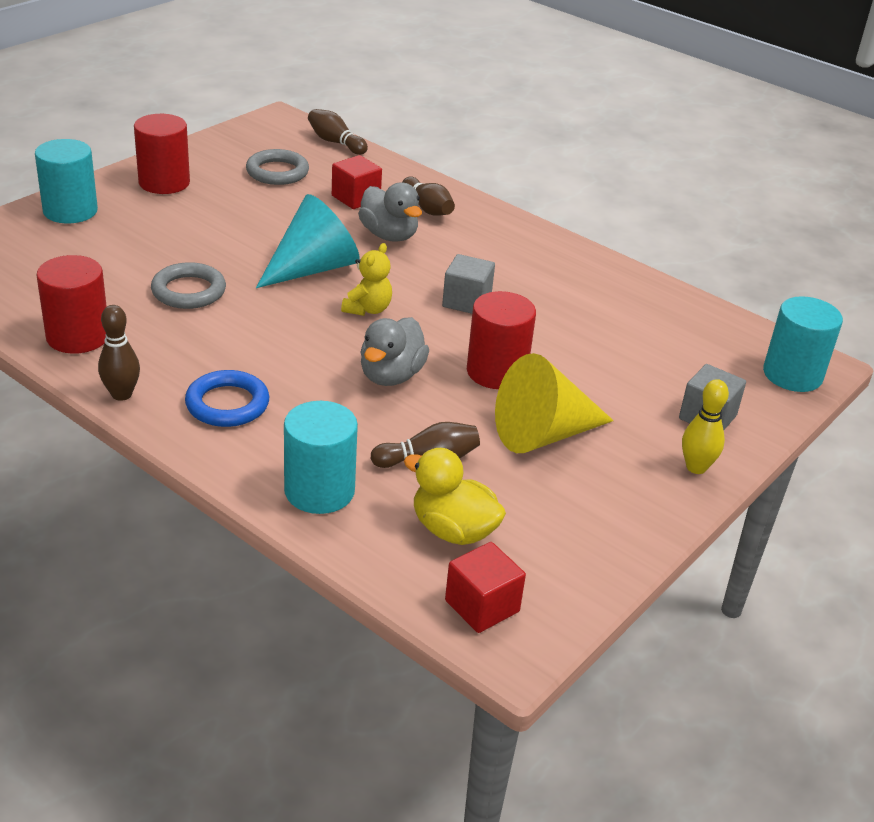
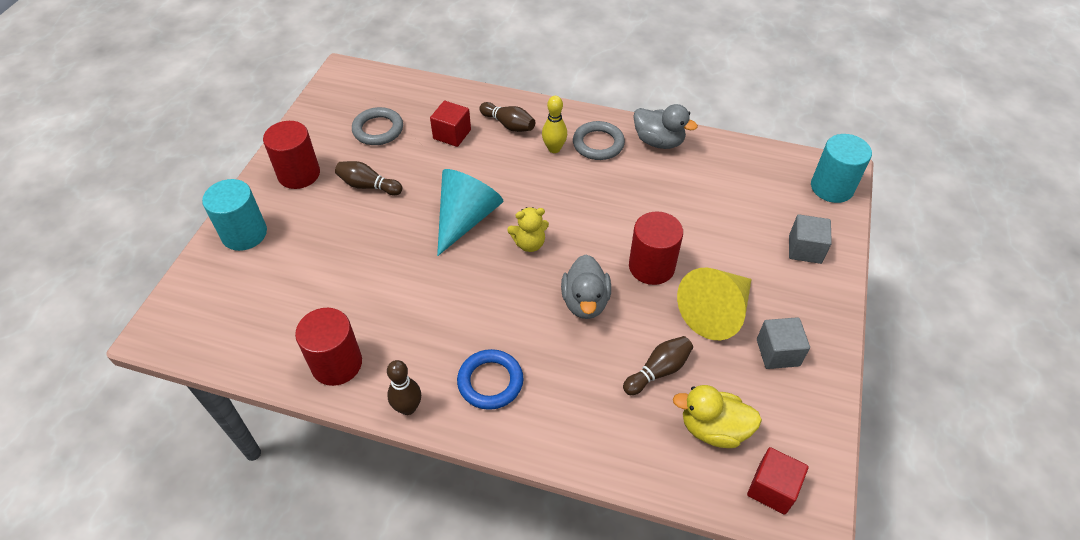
camera: 20 degrees left, 15 degrees up
grey ring [151,262,226,309] -> grey ring moved to [573,121,625,160]
turquoise cylinder [284,401,358,514] -> none
brown bowling pin [308,109,368,155] -> brown bowling pin moved to [335,161,402,195]
yellow teddy bear [341,243,392,316] -> yellow teddy bear turned 75 degrees clockwise [507,207,549,252]
grey duck [358,182,422,242] -> grey duck moved to [633,104,698,149]
grey cube [442,254,495,314] -> grey cube moved to [757,317,810,369]
yellow bowling pin [682,379,729,474] -> yellow bowling pin moved to [542,96,567,153]

